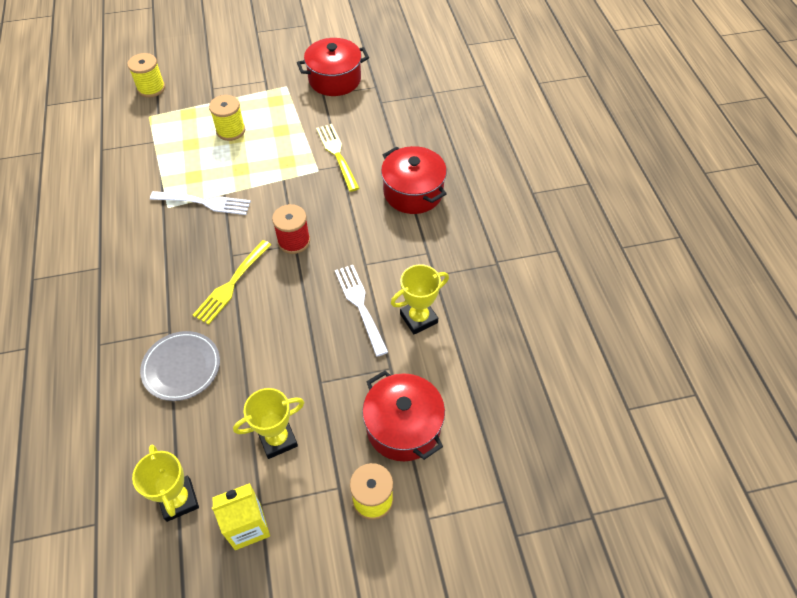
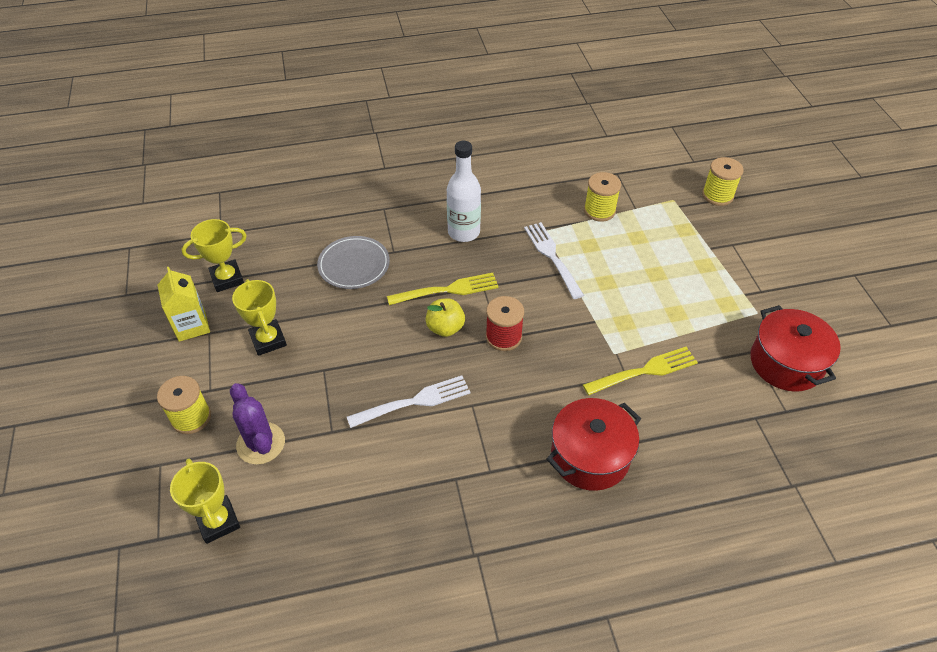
camera: 90 degrees right, 5 degrees down
white fork [150,191,251,215] -> white fork turned 150 degrees clockwise [524,222,584,299]
yellow fork [193,240,271,325] -> yellow fork turned 135 degrees clockwise [387,273,499,305]
yellow spool [209,95,245,141] -> yellow spool moved to [584,172,621,222]
red pot [362,370,445,461] -> purple cactus [230,383,285,465]
yellow trophy [391,264,449,335] -> yellow trophy moved to [170,458,240,544]
none -> yellow apple [426,298,465,337]
none -> white bottle [447,141,481,242]

